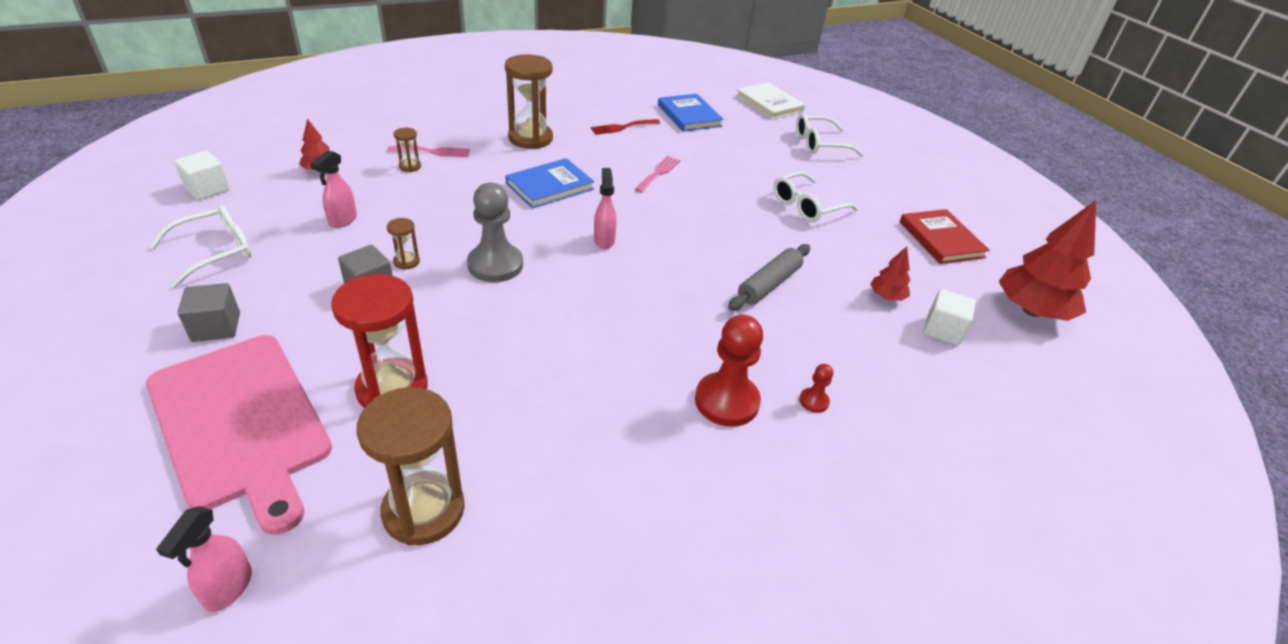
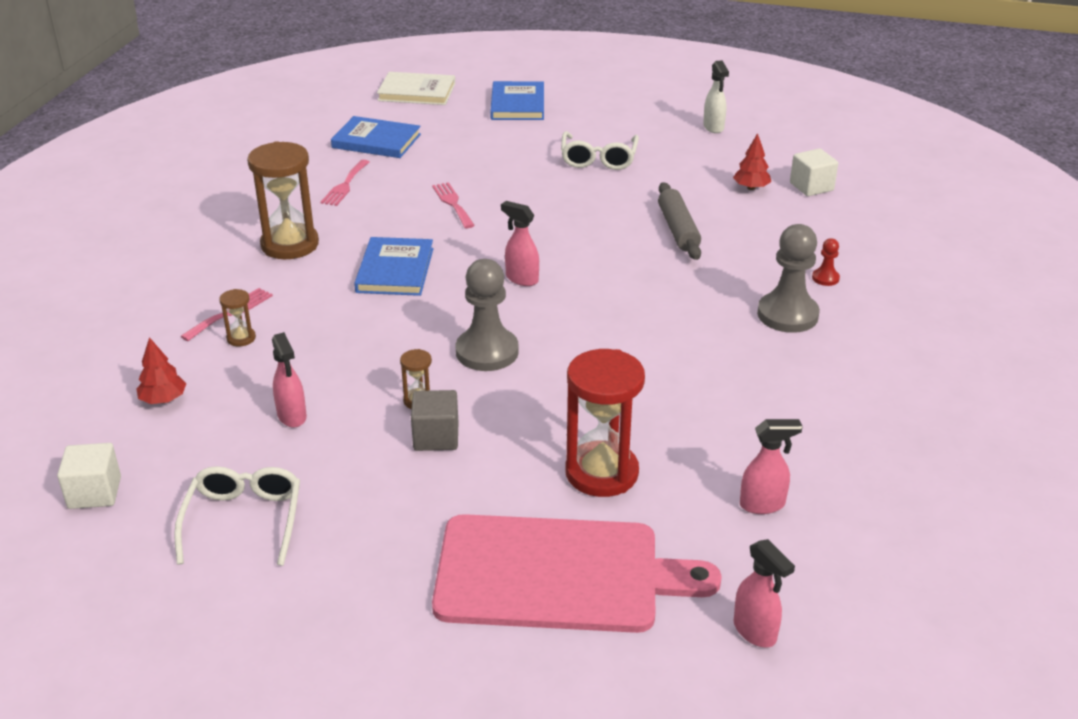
camera: 45 degrees left, 5 degrees down
grey cube [177,283,240,342] -> none
brown hourglass [356,387,465,545] -> pink spray bottle [740,419,803,514]
red fork [591,119,660,135] -> pink fork [321,160,369,206]
red pawn [695,315,763,427] -> grey pawn [757,224,820,333]
white glasses [796,114,864,157] -> blue book [490,81,544,120]
red book [900,209,990,264] -> white spray bottle [703,60,729,133]
red tree [998,200,1096,321] -> none

